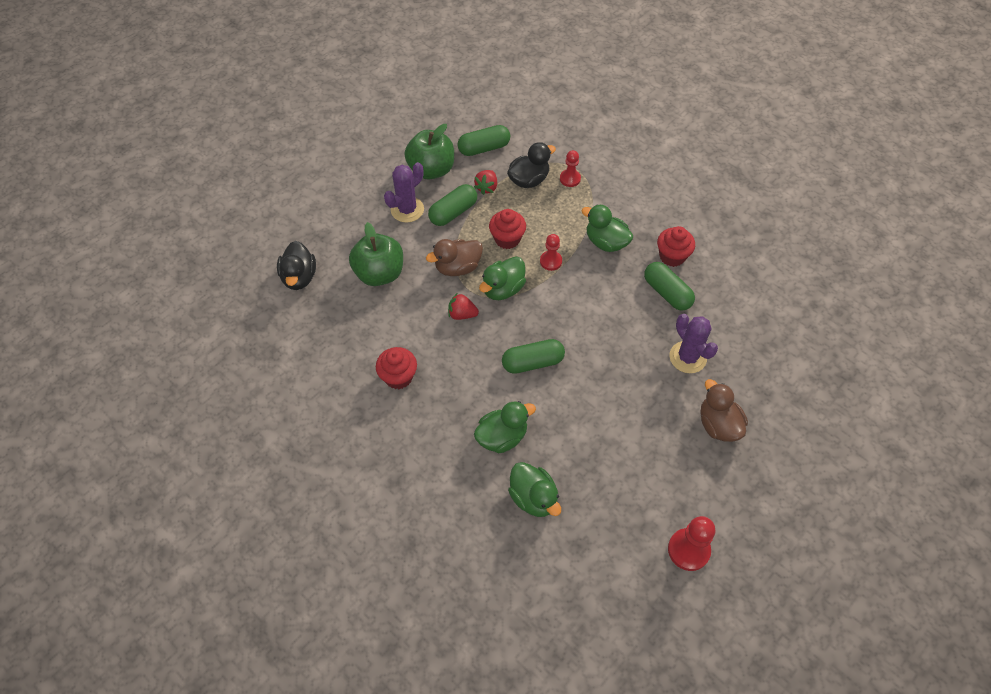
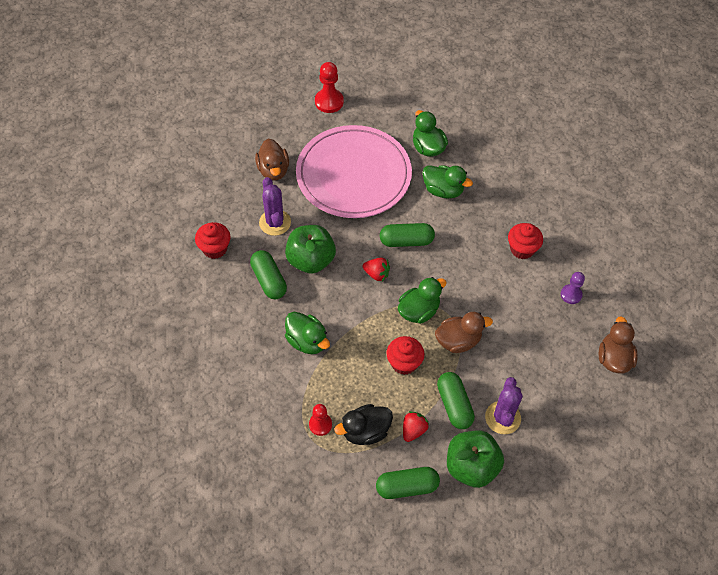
camera: 170 degrees left, 0 degrees up
black duck [277,241,316,290] -> brown duck [599,316,638,374]
green apple [349,222,403,286] -> green apple moved to [285,225,336,274]
purple cactus [384,162,424,223] -> purple cactus turned 45 degrees counterclockwise [485,377,523,434]
green capsule [428,184,477,226] -> green capsule turned 75 degrees counterclockwise [437,372,475,429]
red strawberry [448,293,479,320] -> red strawberry moved to [363,258,390,281]
green duck [474,401,536,453] -> green duck turned 135 degrees counterclockwise [423,165,473,199]
red pawn [540,234,562,271] -> none
red cupcake [657,226,695,267] -> red cupcake moved to [195,222,230,259]
none -> pink plate [296,125,412,218]
none -> purple pawn [561,272,585,304]

